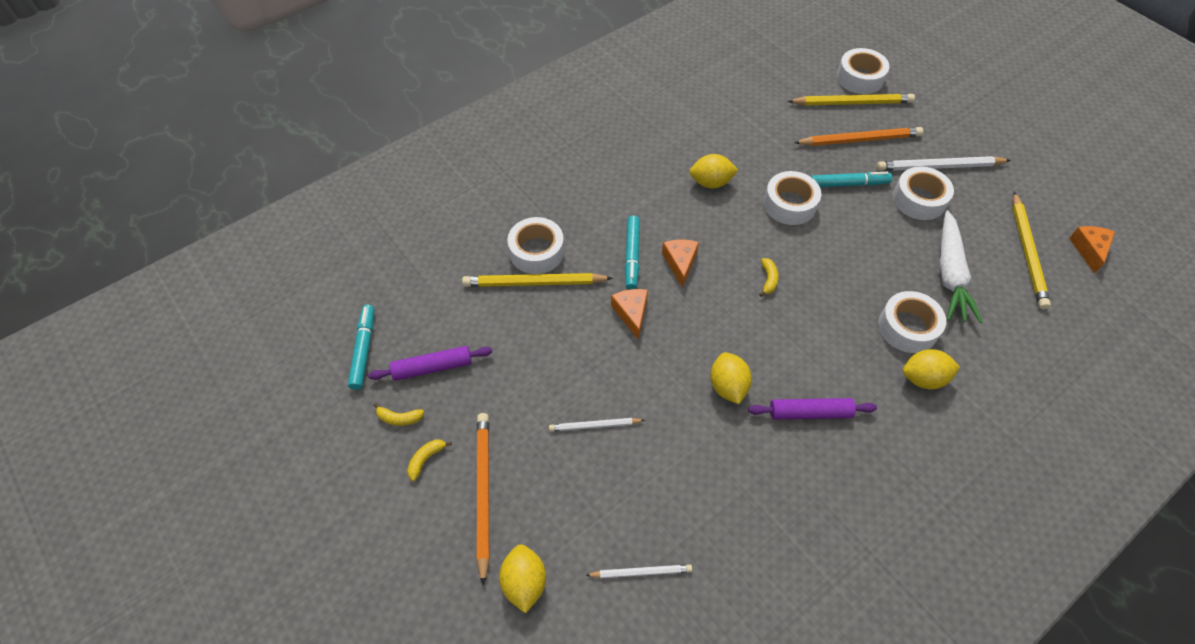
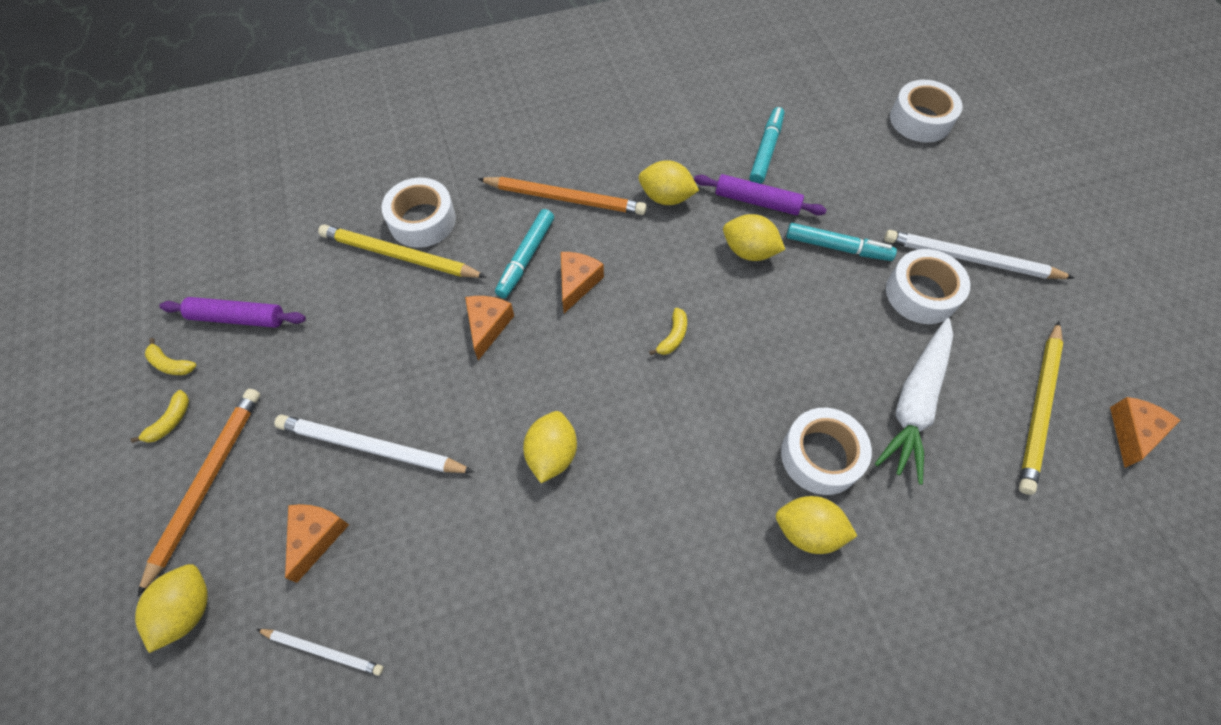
camera: 20 degrees right, 5 degrees up
turquoise marker [348,304,374,390] -> turquoise marker moved to [750,107,784,184]
yellow banana [407,440,452,481] -> yellow banana turned 150 degrees clockwise [131,390,189,443]
white pencil [549,418,645,431] -> white pencil [274,415,474,473], size x1.74
purple rolling pin [748,398,877,420] -> purple rolling pin moved to [694,174,827,215]
white tape [764,171,821,225] -> yellow lemon [723,214,785,261]
yellow pencil [787,94,915,105] -> none
orange pencil [794,127,923,146] -> orange pencil moved to [478,177,647,215]
none -> orange cheese [285,504,349,583]

